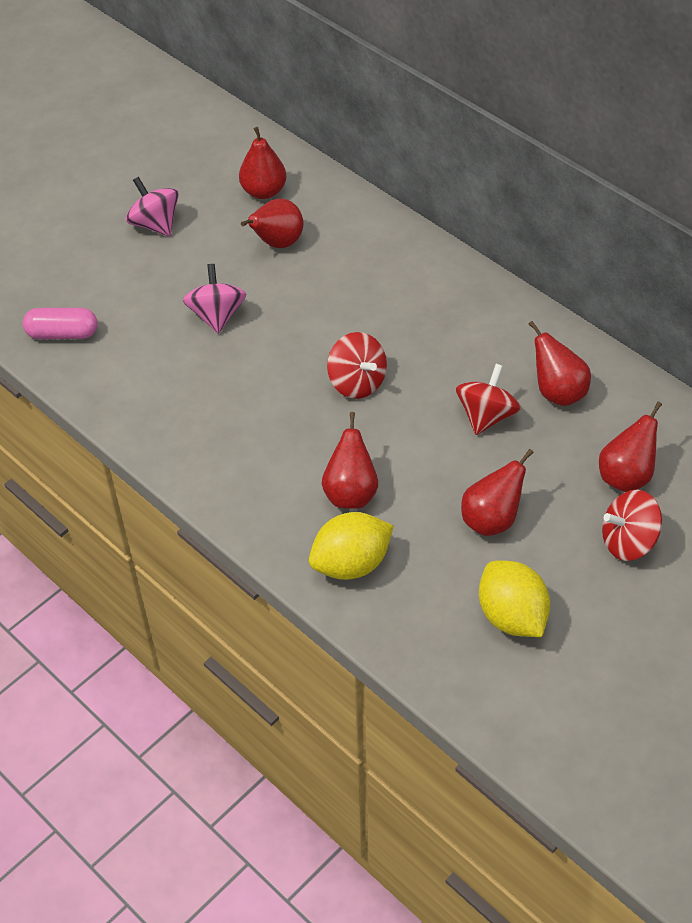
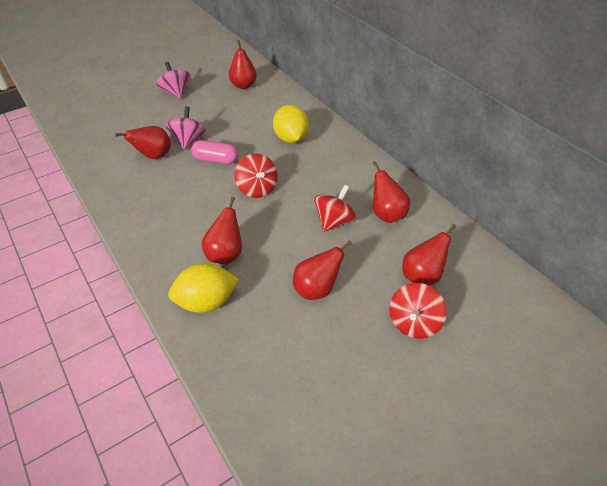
camera: 10 degrees right, 5 degrees down
pink capsule [23,308,98,339] -> pink capsule moved to [191,140,238,164]
red pear [241,199,303,248] -> red pear moved to [115,126,171,159]
yellow lemon [479,560,550,637] -> yellow lemon moved to [273,105,309,143]
red spinning top [602,490,662,561] -> red spinning top turned 60 degrees counterclockwise [390,283,447,339]

